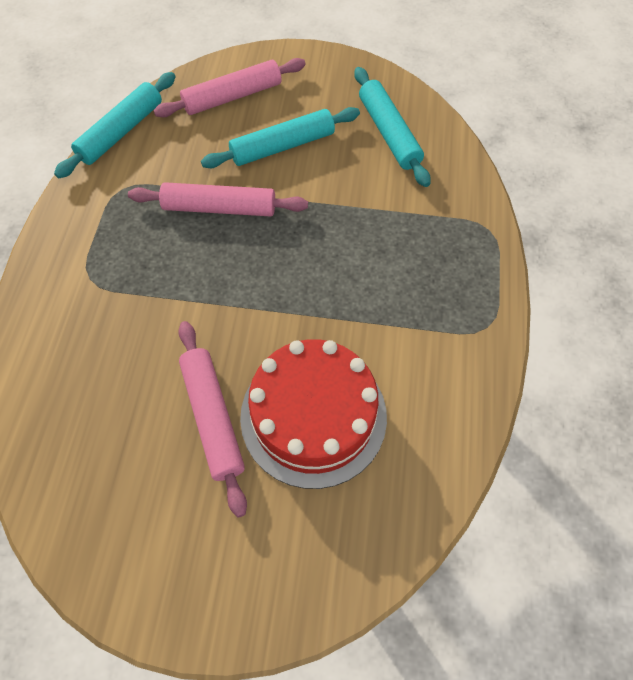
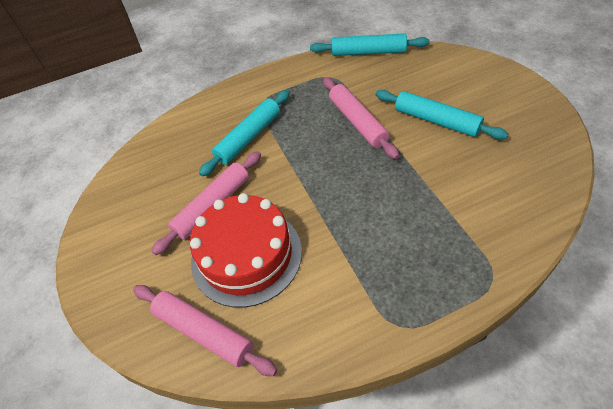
camera: 65 degrees right, 10 degrees down
pink rolling pin [154,58,306,117] -> pink rolling pin moved to [133,285,277,376]
turquoise rolling pin [354,67,431,187] -> turquoise rolling pin moved to [199,90,290,177]

